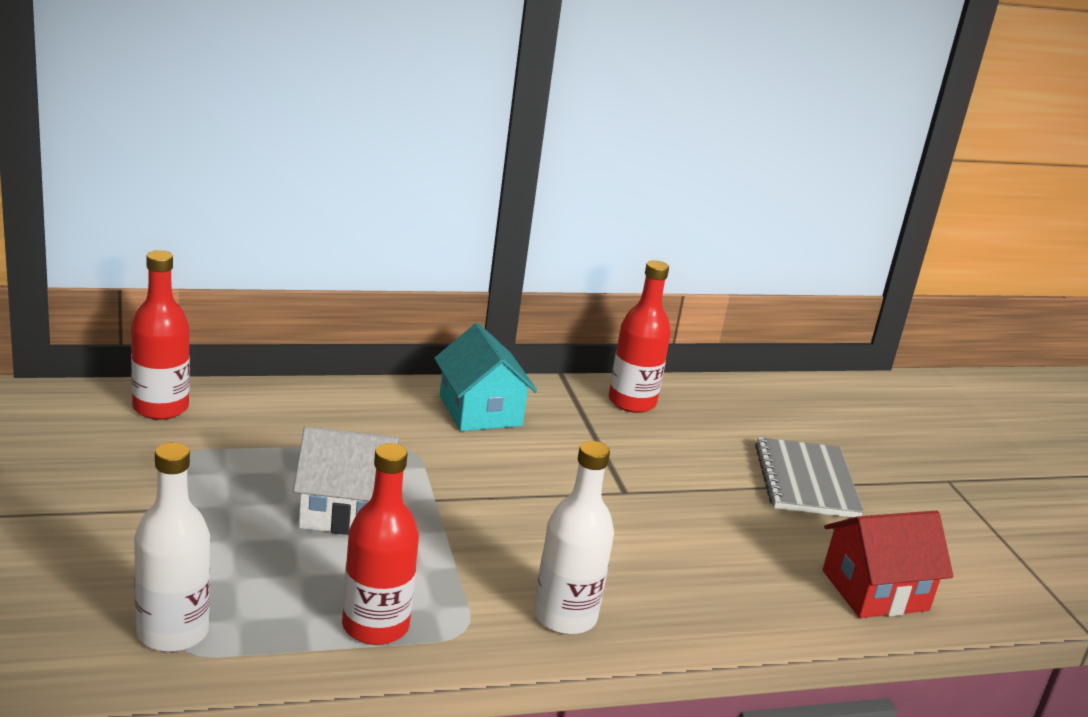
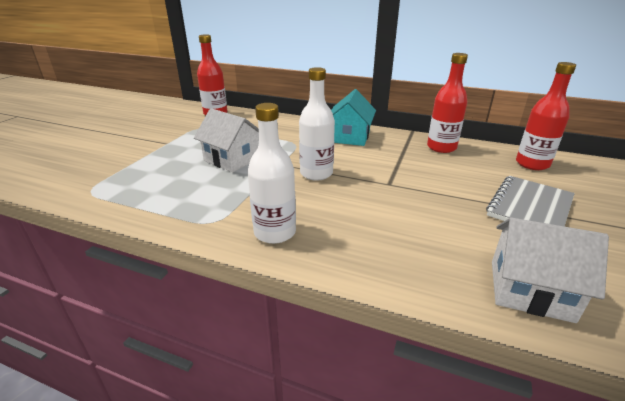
camera: 40 degrees right, 5 degrees up
white bottle [134,442,210,652] -> white bottle moved to [299,67,335,181]
red bottle [342,443,419,645] -> red bottle moved to [516,62,576,170]
red house [823,511,953,618] -> white house [492,217,609,323]

